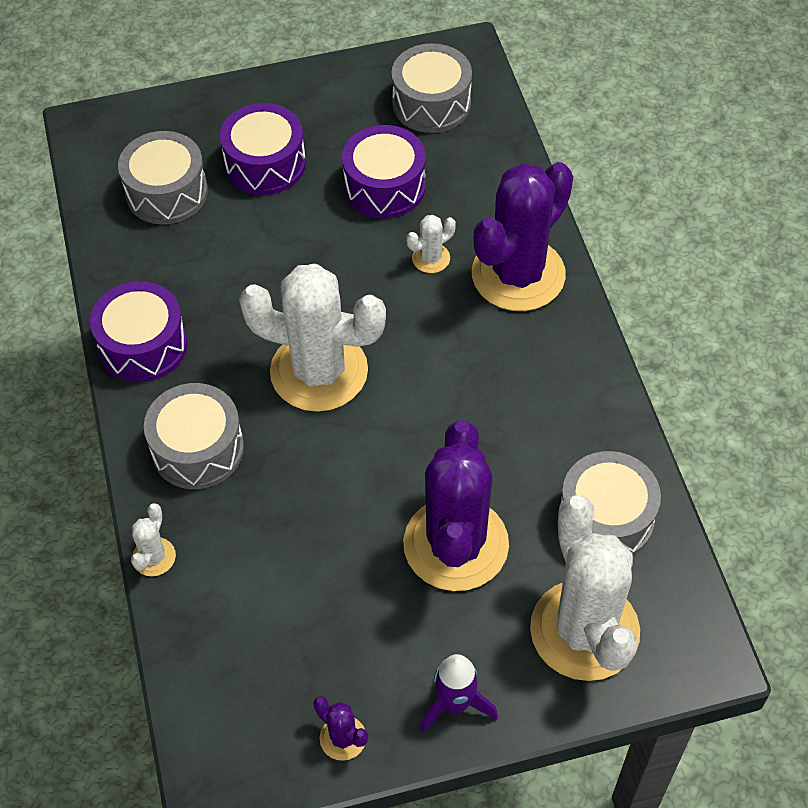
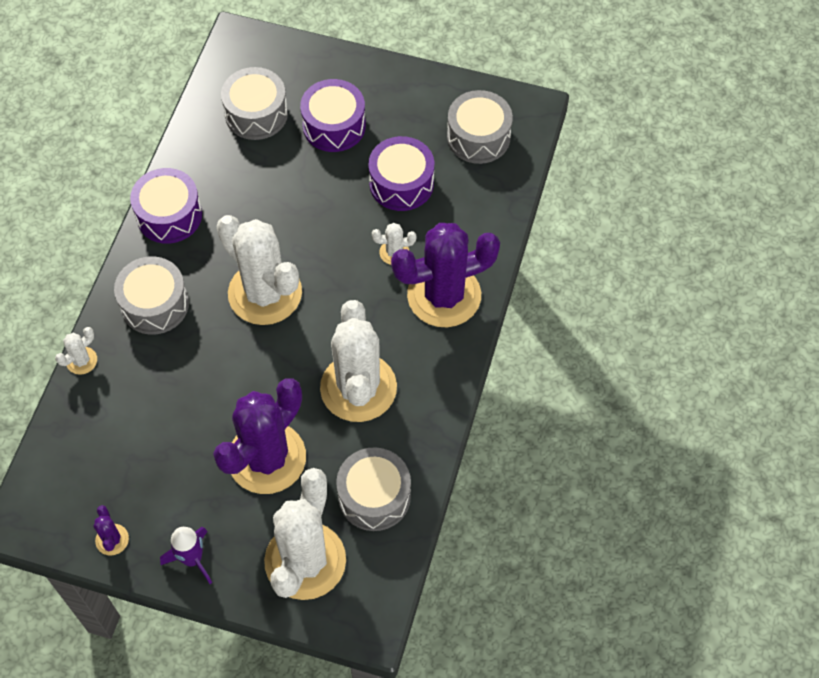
camera: 30 degrees right, 5 degrees up
none -> white cactus [320,300,397,422]

